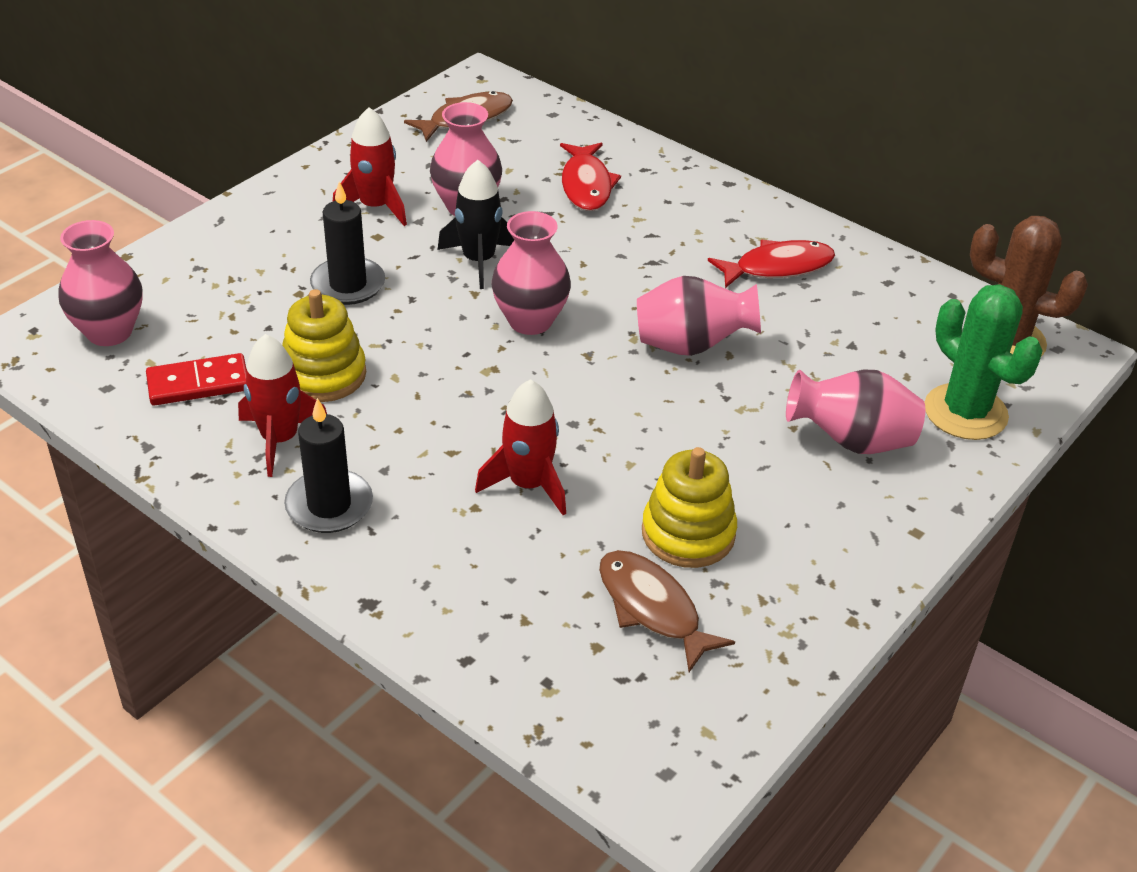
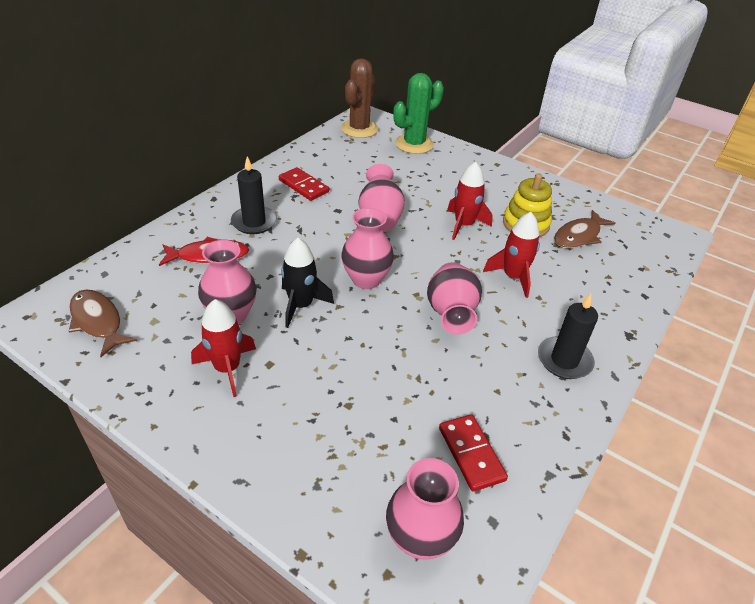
camera: 95 degrees left, 0 degrees up
red rocket [238,334,327,477] -> red rocket moved to [447,162,493,240]
yellow stacking toy [282,289,366,402] -> none
black candle [310,181,385,305] -> black candle moved to [231,156,277,234]
red fish [708,240,835,288] -> red domino [279,167,329,201]
pink vase [786,370,925,454] -> pink vase moved to [427,262,482,335]

